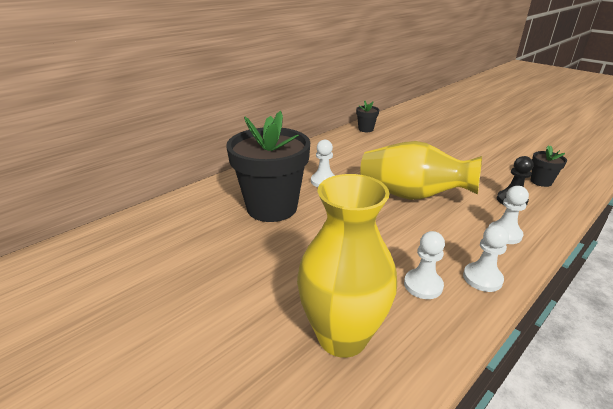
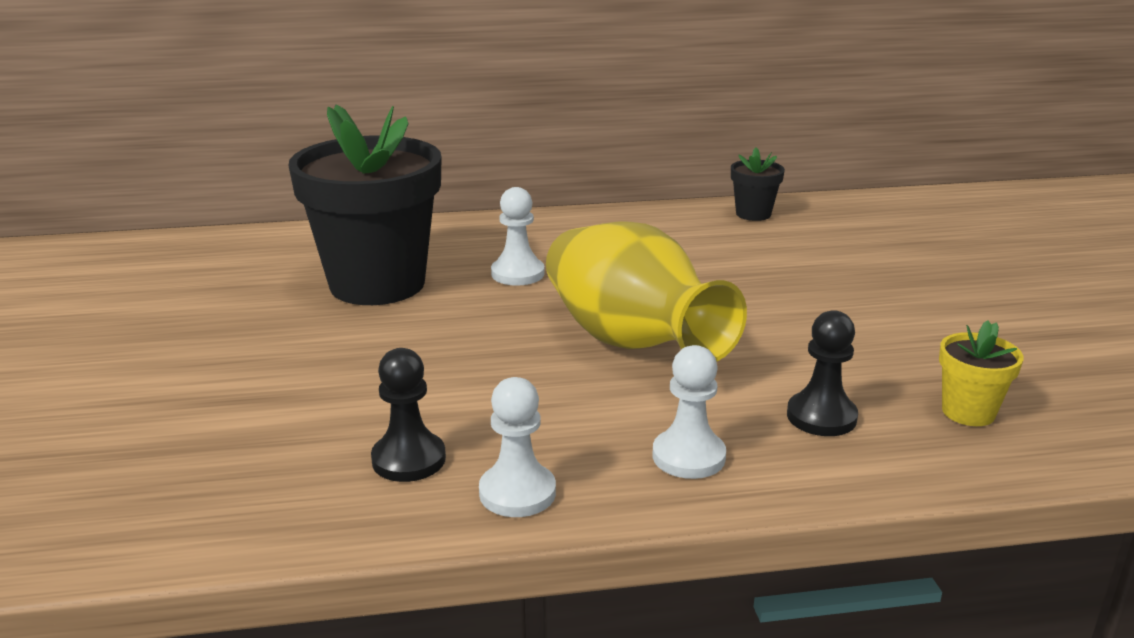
camera: 35 degrees right, 5 degrees down
yellow vase [297,174,397,358] -> none
white pawn [404,231,445,299] -> black pawn [371,348,446,482]
black flower pot [531,146,567,187] -> yellow flower pot [939,320,1024,426]

